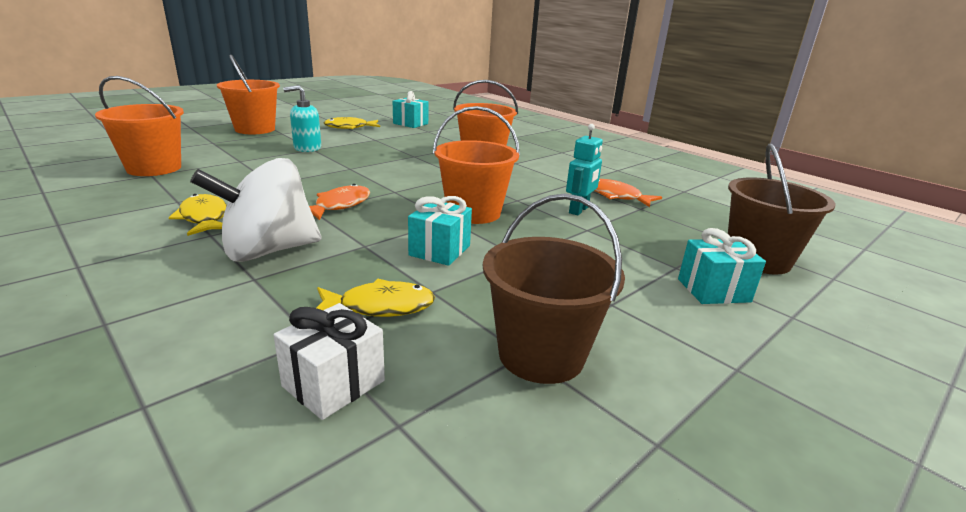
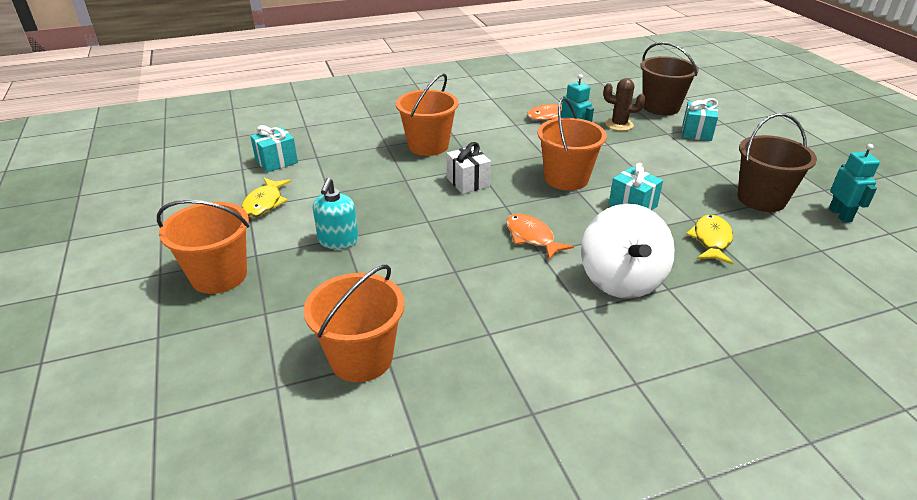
camera: 65 degrees left, 10 degrees up
yellow fish [169,194,227,236] -> none
white gift [274,303,385,420] -> white gift moved to [447,142,491,194]
none -> brown cactus [603,78,645,131]
none -> turquoise robot [829,144,880,223]

